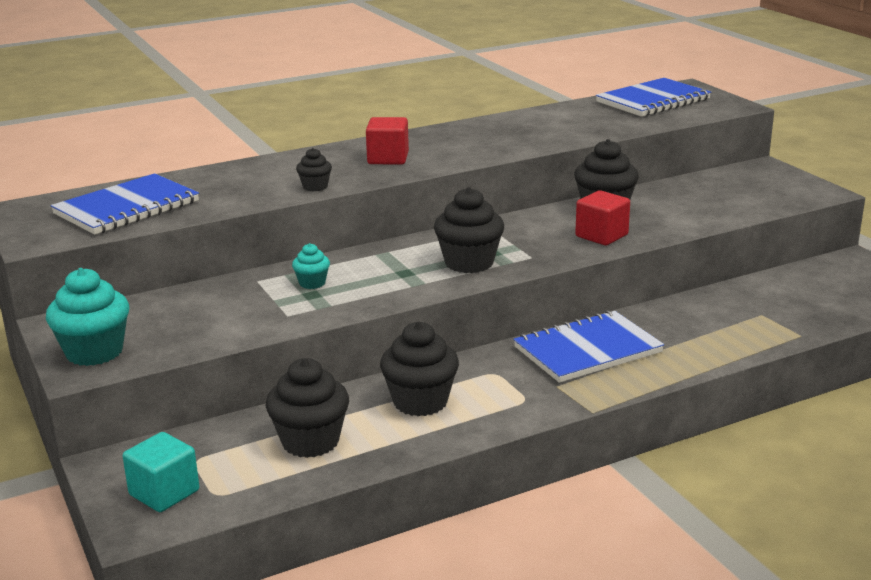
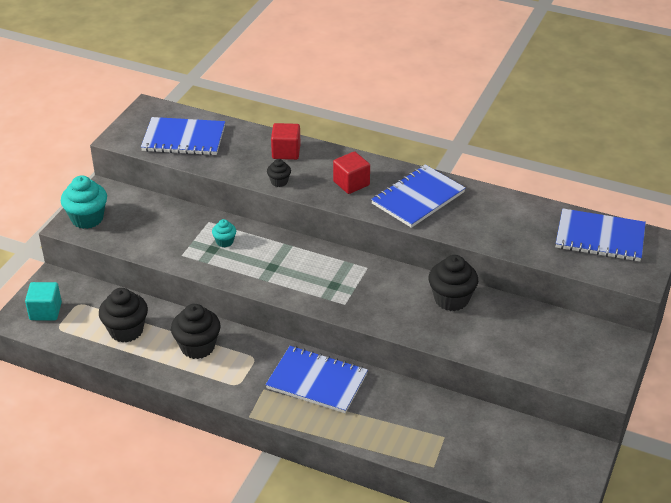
camera: 50 degrees right, 15 degrees up
black cupcake [434,187,504,273] -> none
red cube [575,190,630,245] -> red cube moved to [271,123,300,160]
none -> blue notebook [371,165,466,228]

